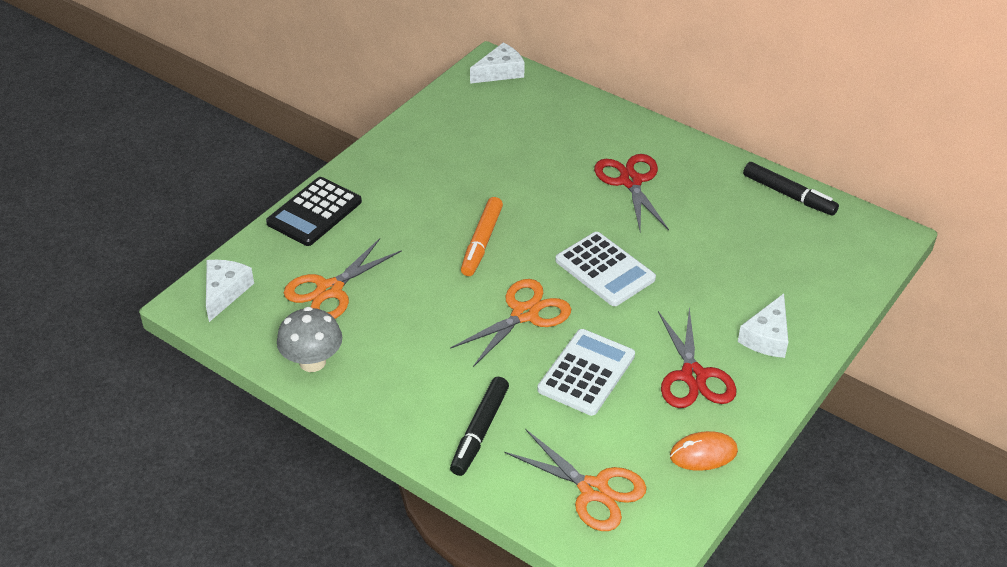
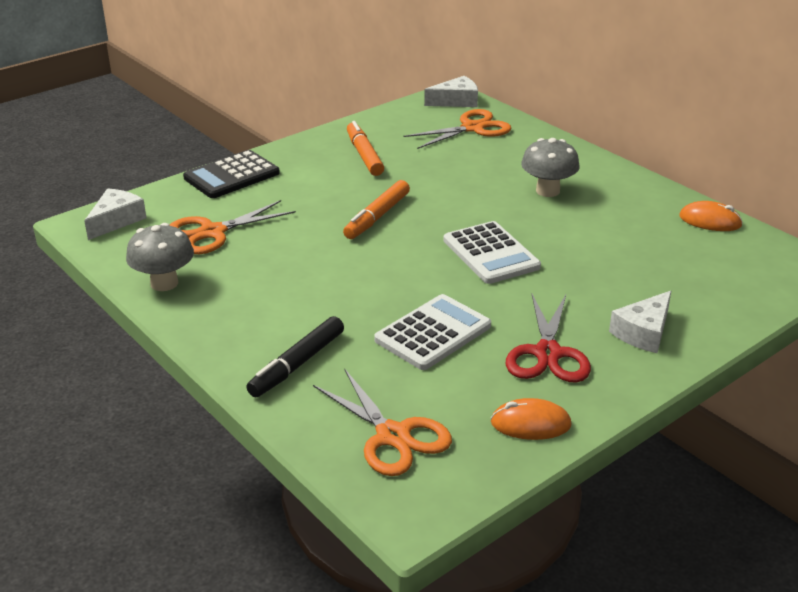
camera: 15 degrees right, 10 degrees down
orange scissors [450,279,571,367] -> orange scissors moved to [404,109,512,149]
red scissors [594,154,669,230] -> grey mushroom [521,138,580,197]
black marker [743,162,839,216] -> orange mouse [679,201,743,231]
none -> orange marker [347,121,384,176]

